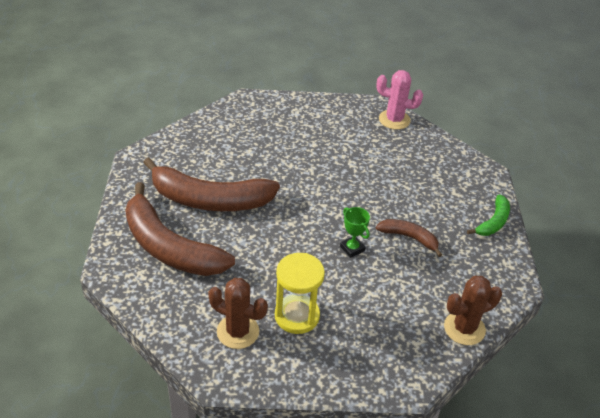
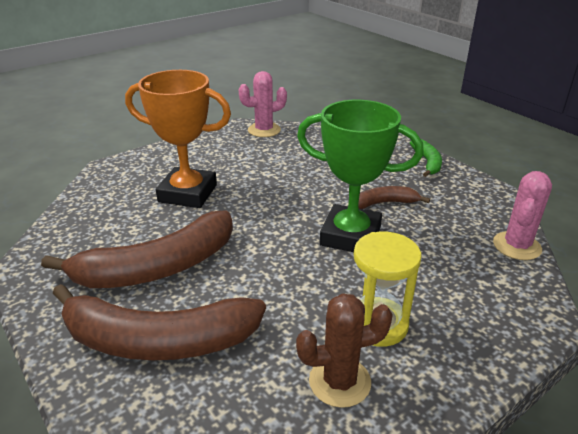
camera: 35 degrees left, 10 degrees down
green trophy [340,207,370,258] -> green trophy [297,100,424,252], size x2.36
brown cactus [444,276,502,345] -> pink cactus [493,171,552,260]
none -> orange trophy [125,70,231,208]

